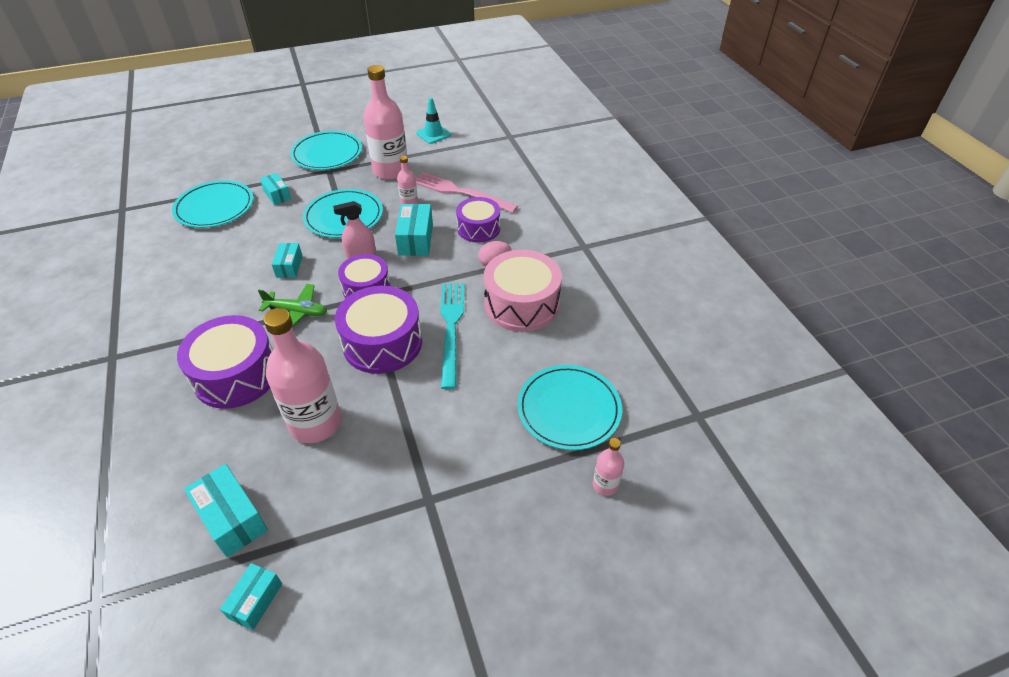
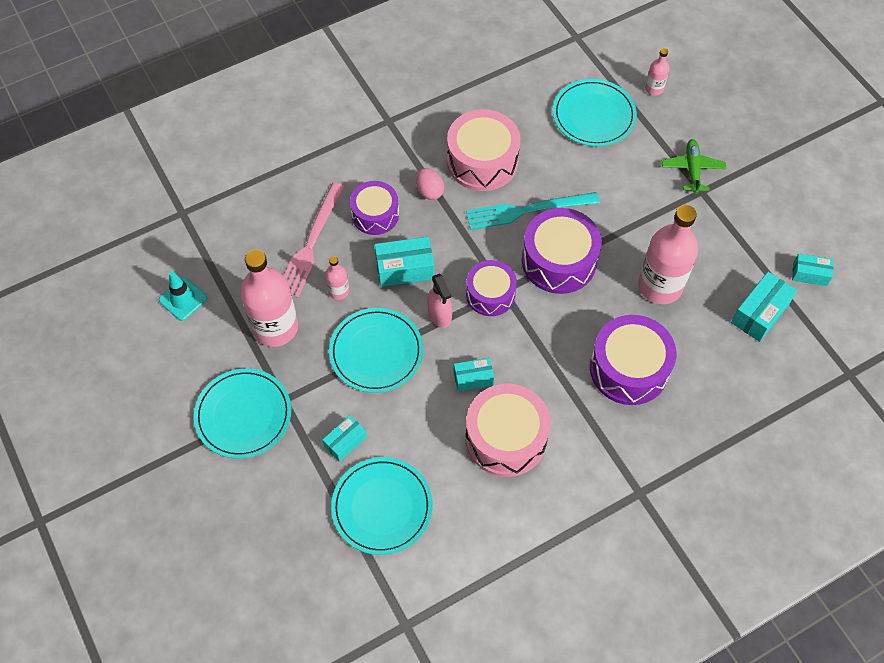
camera: 100 degrees left, 15 degrees up
green plane [258,284,327,327] -> green plane moved to [662,139,726,194]
none -> pink drum [466,384,551,477]

